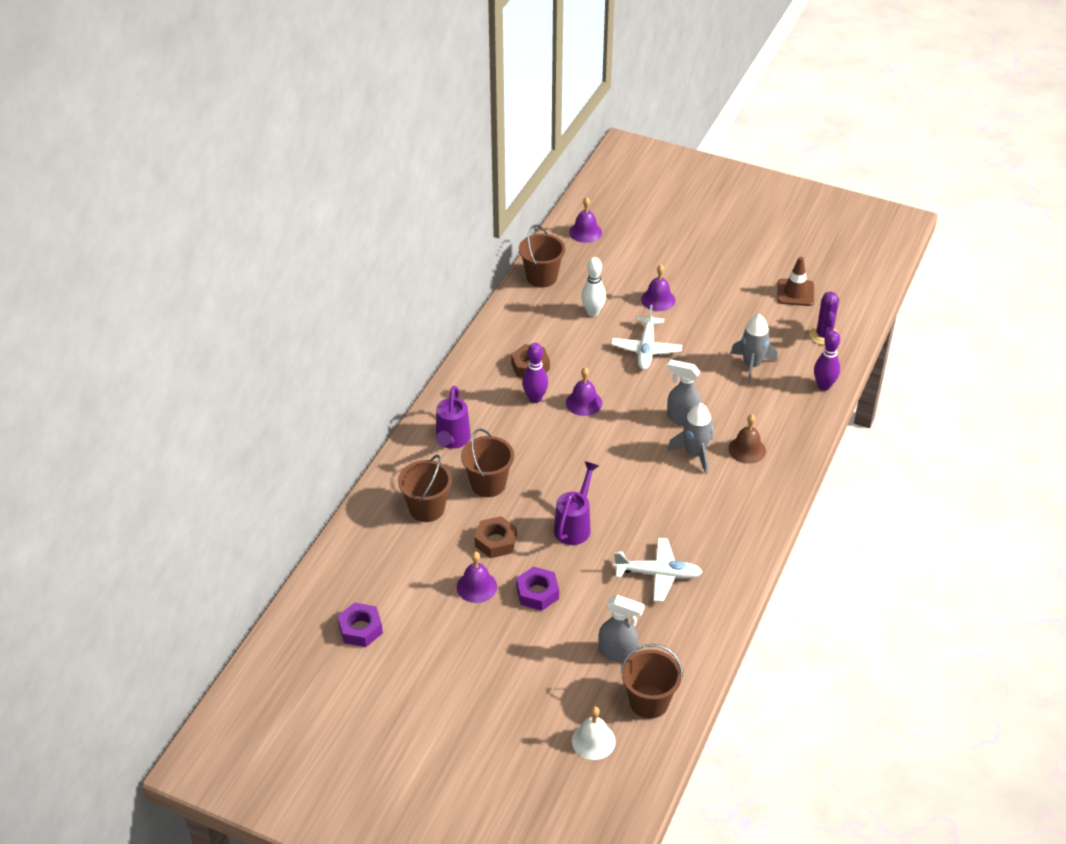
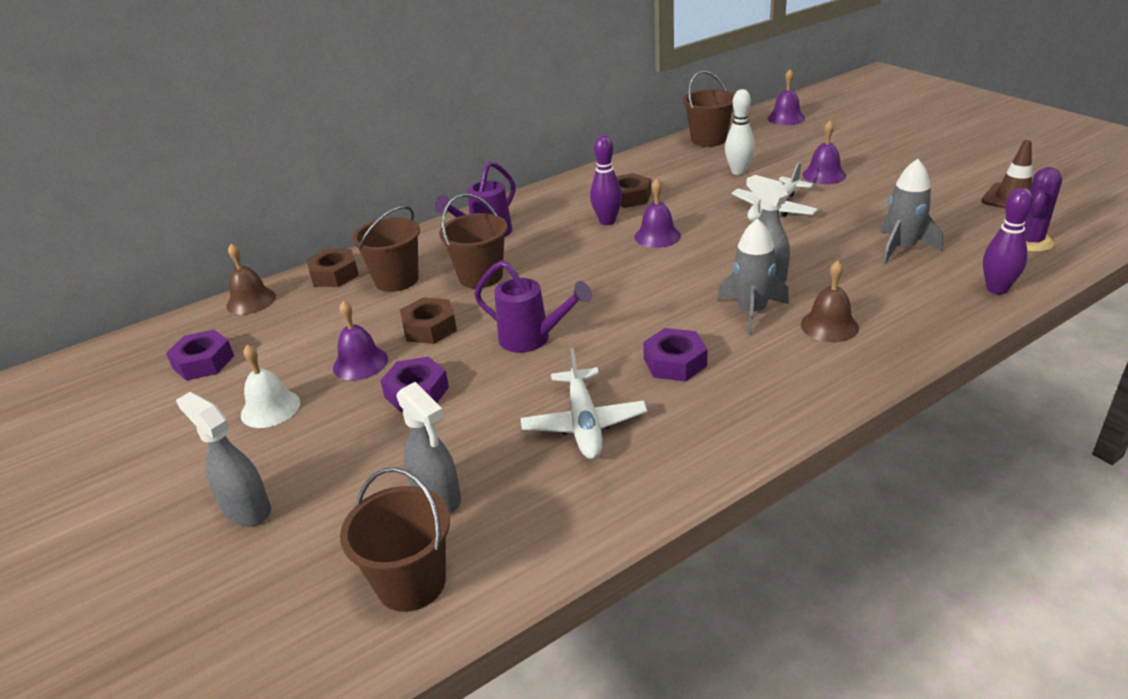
camera: 35 degrees right, 10 degrees down
purple watering can [554,461,599,545] -> purple watering can turned 60 degrees clockwise [474,260,592,353]
white bell [572,706,616,760] -> white bell moved to [241,345,300,428]
white plane [614,538,702,602] -> white plane turned 45 degrees clockwise [520,348,647,459]
none -> grey spray bottle [176,392,271,526]
none -> brown bell [226,244,276,315]
none -> brown nut [306,248,359,287]
none -> purple nut [643,328,708,381]

